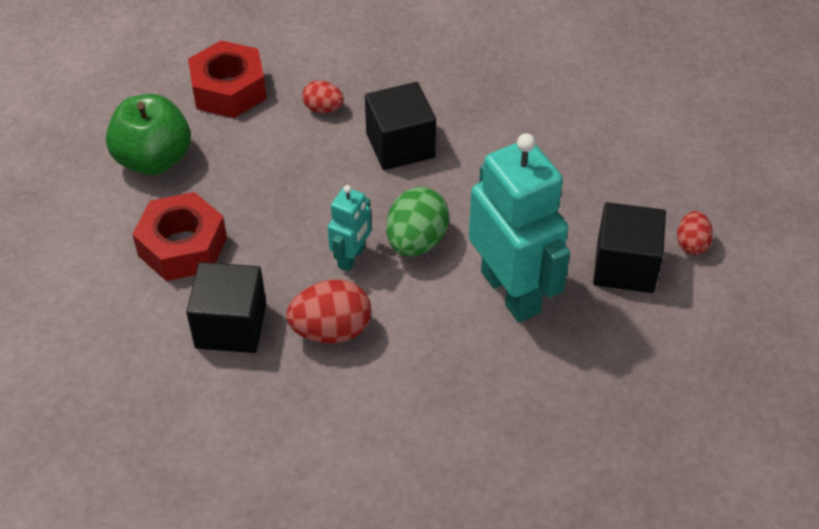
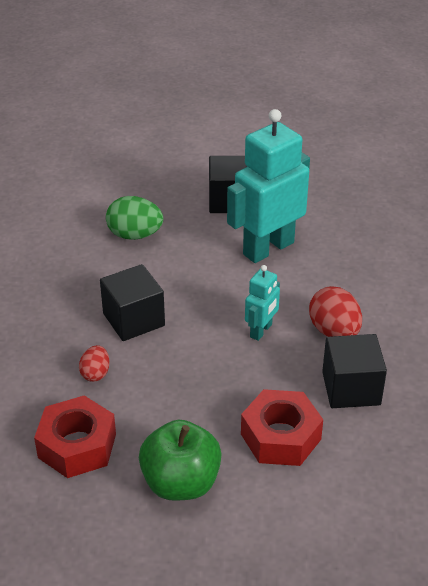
camera: 100 degrees left, 10 degrees down
turquoise robot [328,185,371,272] -> turquoise robot turned 105 degrees clockwise [245,265,280,341]
green egg [386,187,449,256] -> green egg moved to [106,196,163,240]
red egg [677,211,713,255] -> none

